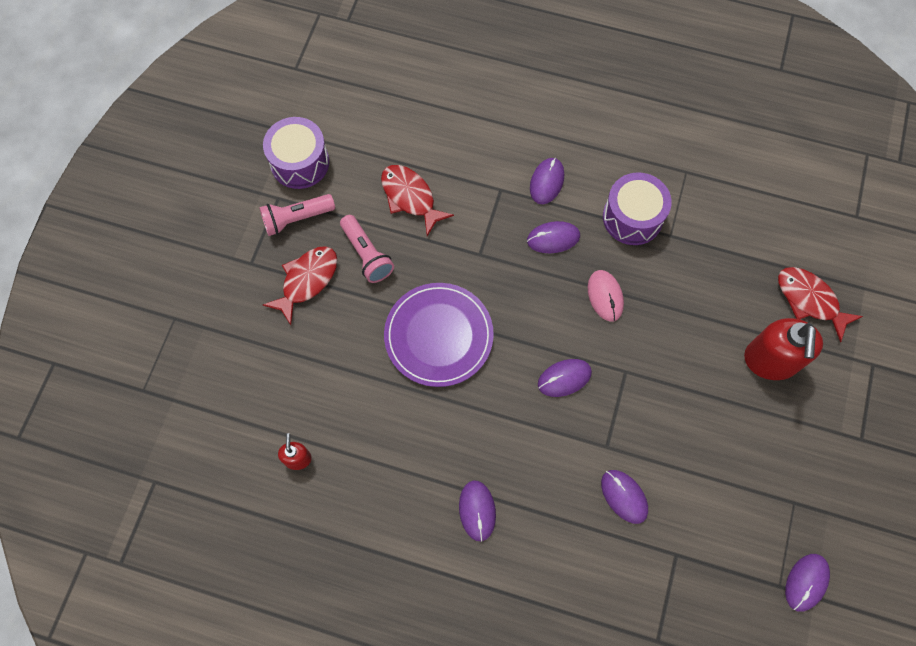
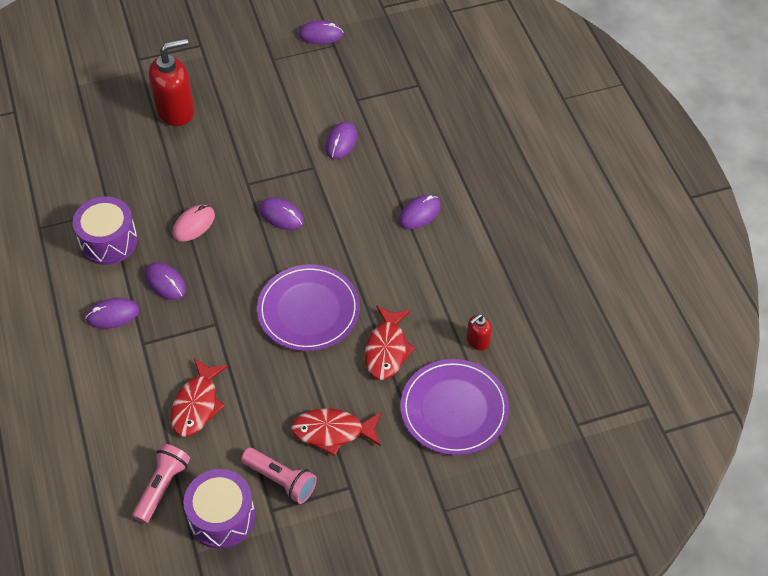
camera: 125 degrees left, 15 degrees down
pink flashlight [340,215,394,283] -> pink flashlight moved to [132,444,190,524]
red fish [778,267,863,342] -> red fish moved to [365,305,416,380]
none -> purple plate [400,359,509,455]

